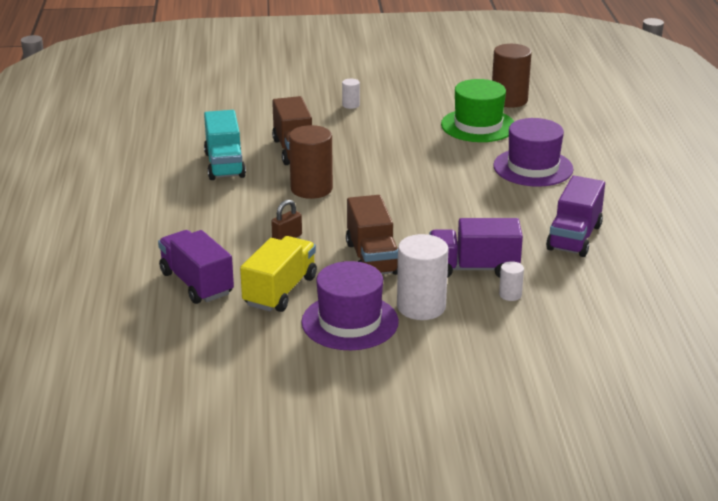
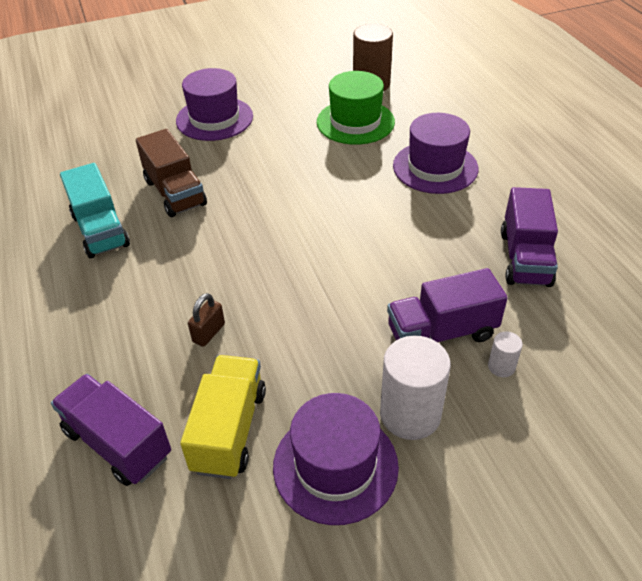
camera: 15 degrees left, 15 degrees up
brown cylinder [289,125,333,199] -> none
white cylinder [342,79,360,109] -> purple hat [176,68,253,141]
brown truck [346,195,398,275] -> none

